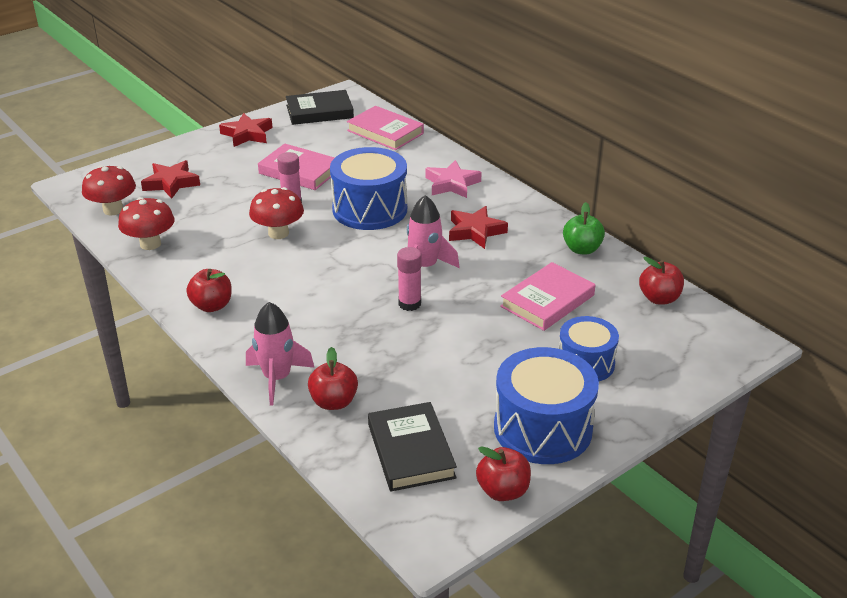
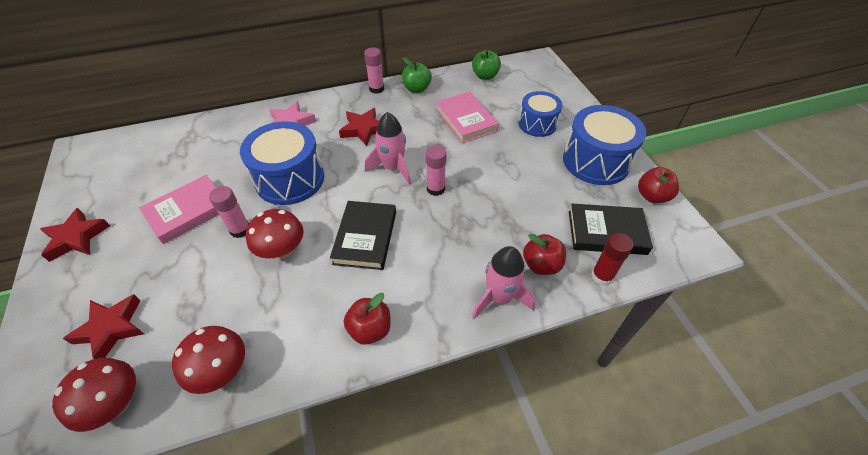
camera: 70 degrees left, 15 degrees up
black book [286,90,354,125] -> black book moved to [330,201,396,270]
pink book [347,106,424,150] -> none
red apple [639,257,684,305] -> green apple [472,50,501,80]
none -> pink glue stick [364,47,384,94]
none -> red glue stick [591,233,633,286]

